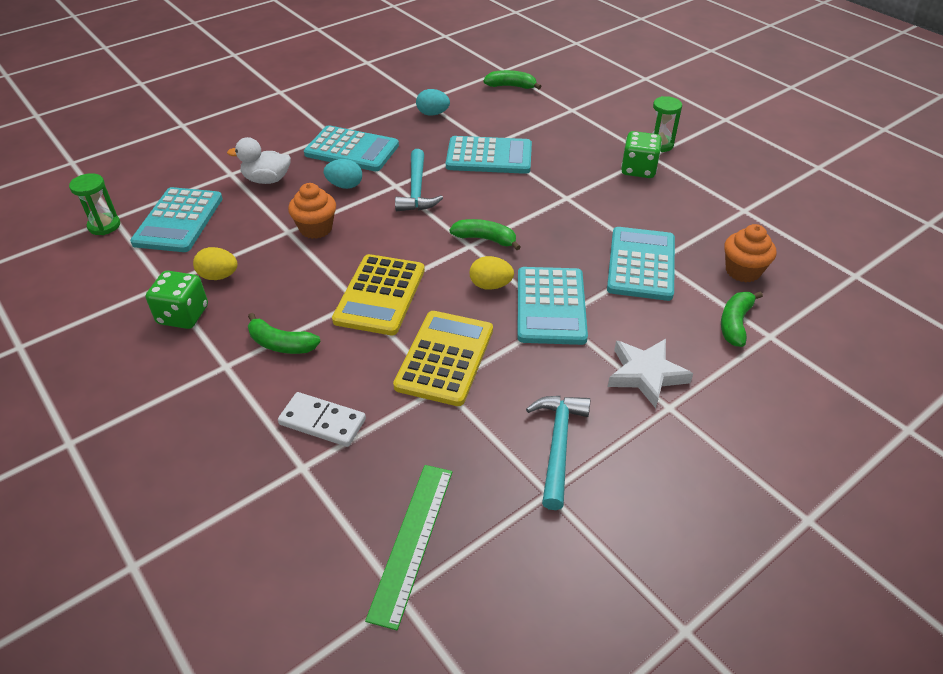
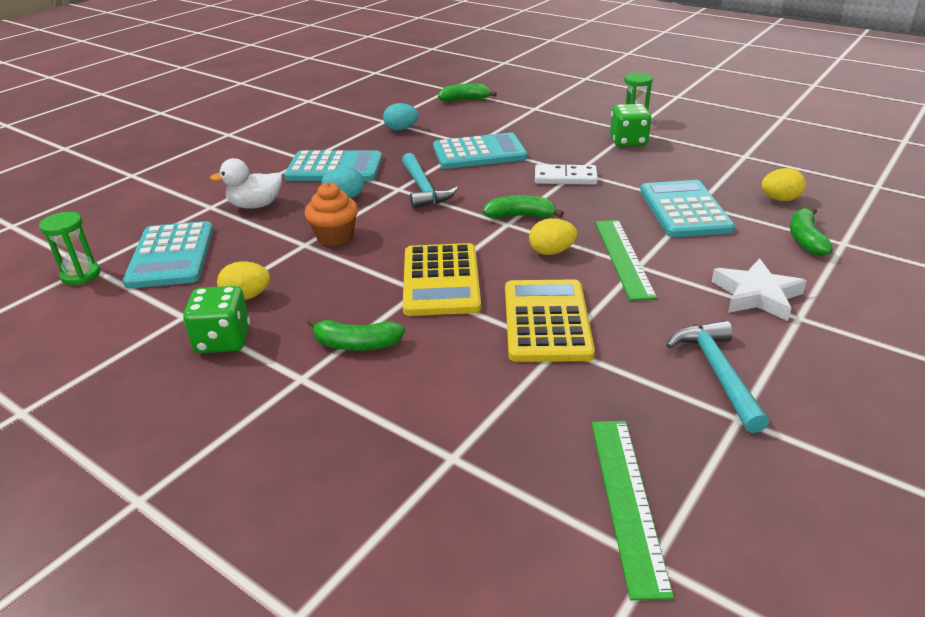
camera: 15 degrees left, 10 degrees down
white domino [278,392,366,447] -> white domino moved to [535,164,598,185]
turquoise calculator [518,267,588,345] -> green ruler [595,220,657,301]
orange cupcake [724,224,776,282] -> yellow egg [761,168,806,201]

